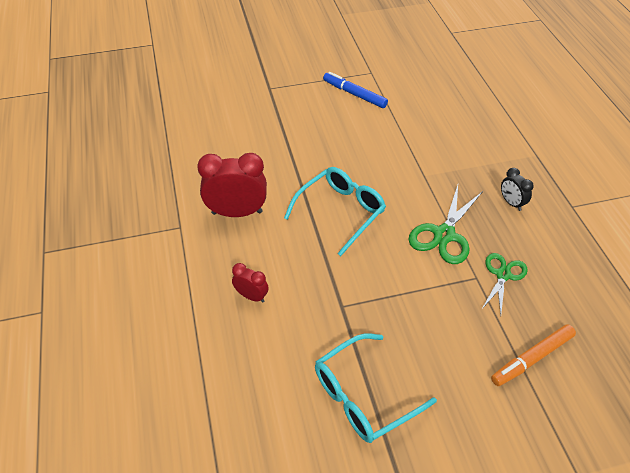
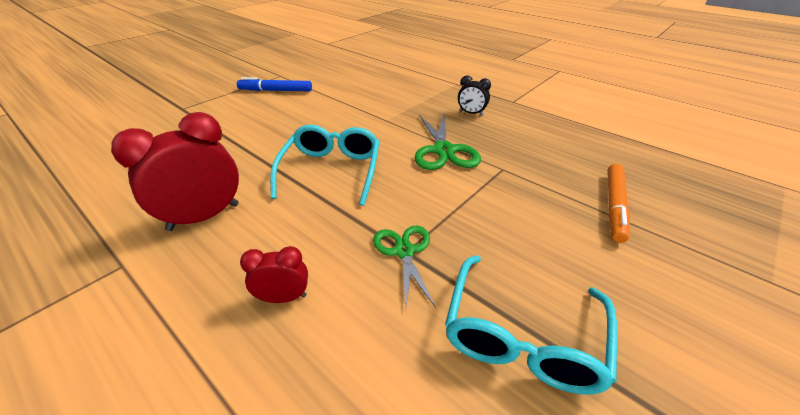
camera: 35 degrees left, 10 degrees down
green scissors [481,253,528,315] -> green scissors moved to [373,226,436,311]

